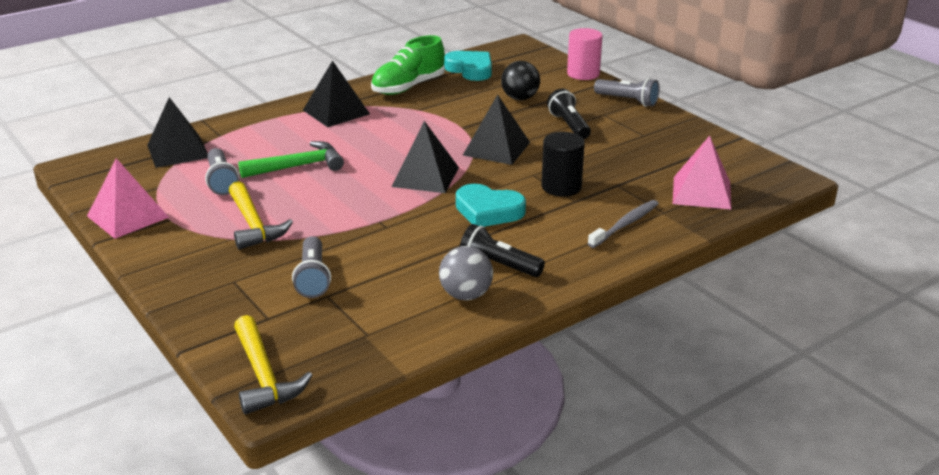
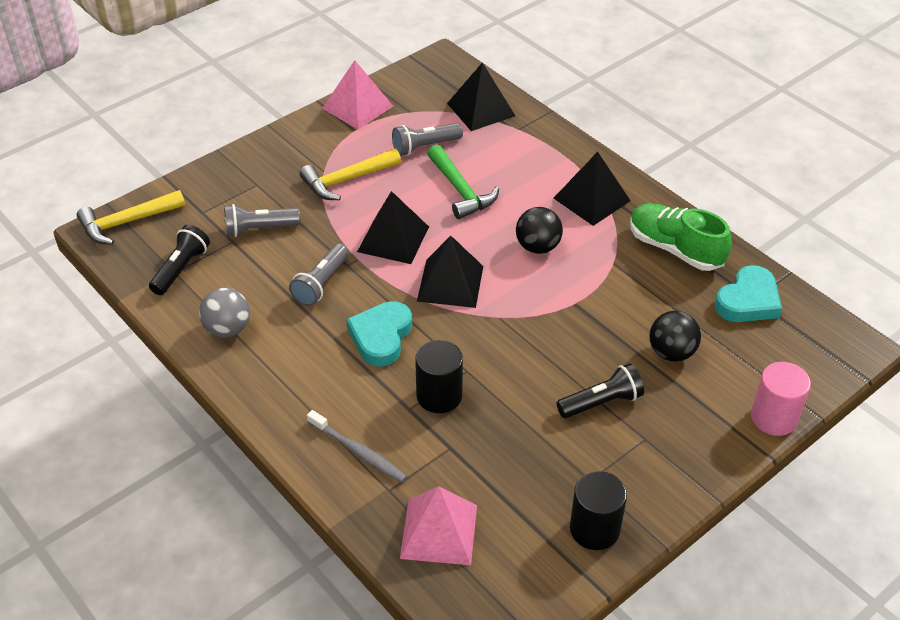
camera: 85 degrees right, 15 degrees up
black flashlight [460,224,545,277] -> black flashlight moved to [149,225,210,295]
black pyramid [463,95,530,165] -> black pyramid moved to [357,191,429,264]
grey flashlight [594,78,659,107] -> grey flashlight moved to [289,244,349,306]
none -> black ball [516,207,563,254]
none -> black cylinder [570,471,627,550]

